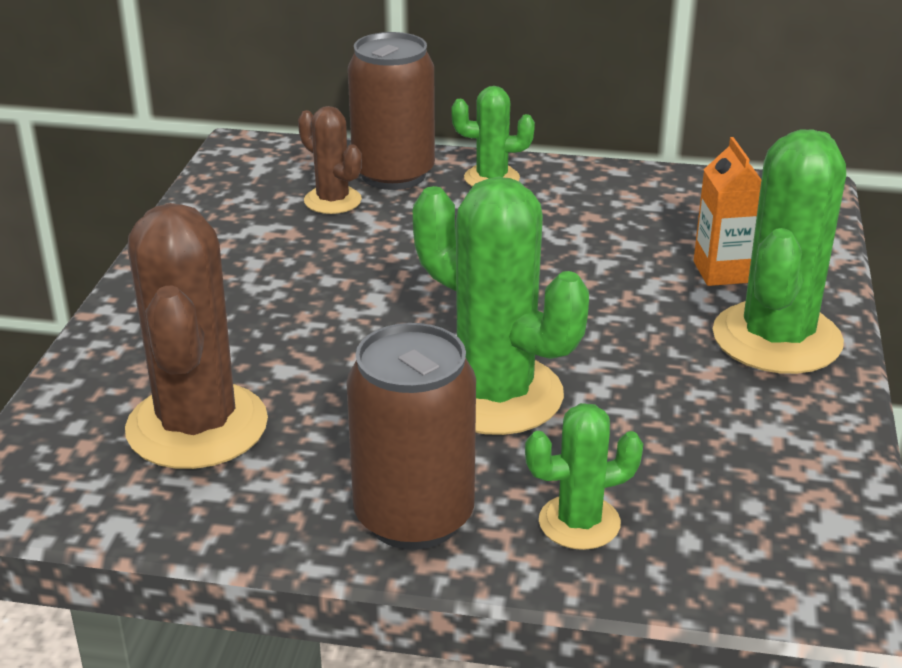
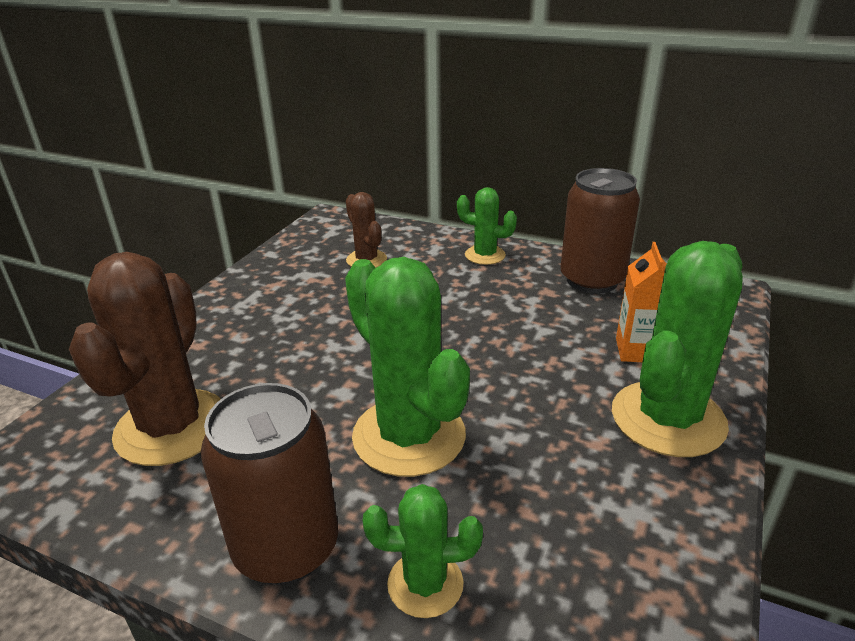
camera: 15 degrees right, 0 degrees up
brown can [348,32,435,190] -> brown can moved to [560,168,640,294]

